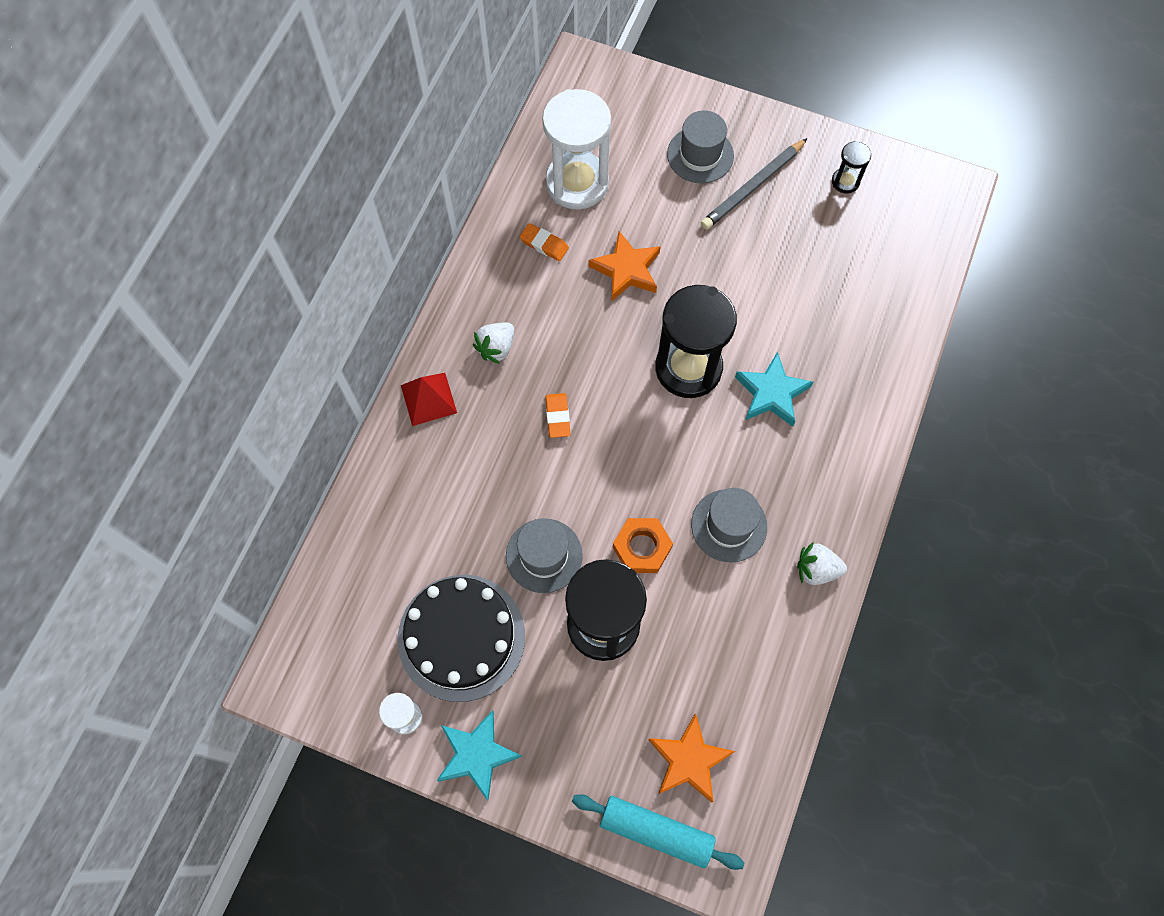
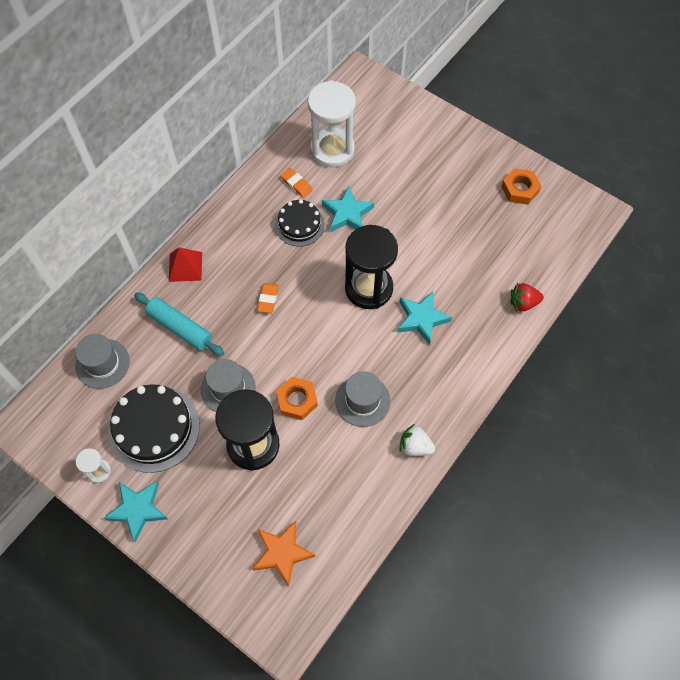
camera: 15 degrees right, 5 degrees down
white strawberry [473,322,514,364] -> none
turquoise rolling pin [572,794,745,870] -> turquoise rolling pin moved to [134,292,224,356]
orange star [588,231,661,301] -> turquoise star [322,186,374,232]
grey hat [667,111,734,183] -> grey hat moved to [75,334,130,389]
grey pencil [701,138,808,230] -> none
black hourglass [832,141,871,193] -> orange nut [501,168,541,205]
none -> black cake [275,199,325,246]
none -> red strawberry [510,283,544,311]

